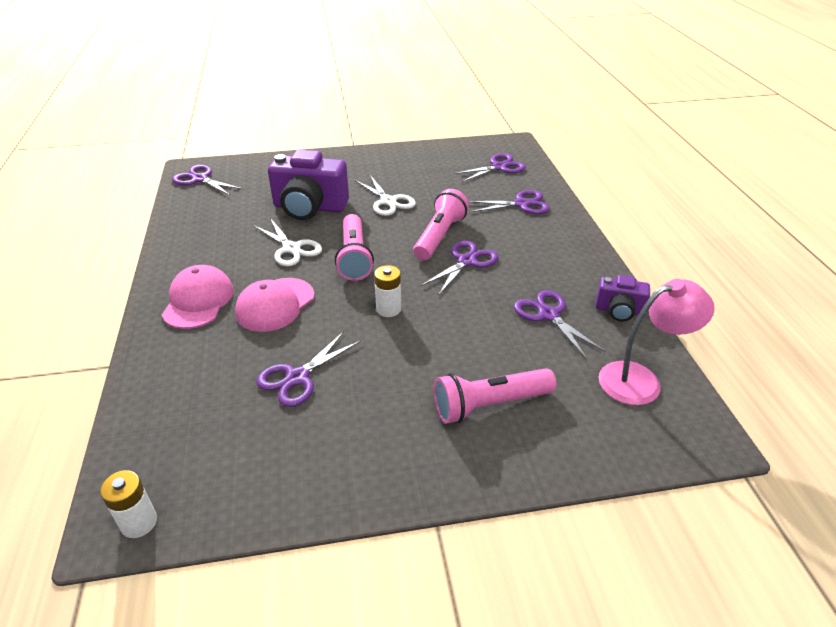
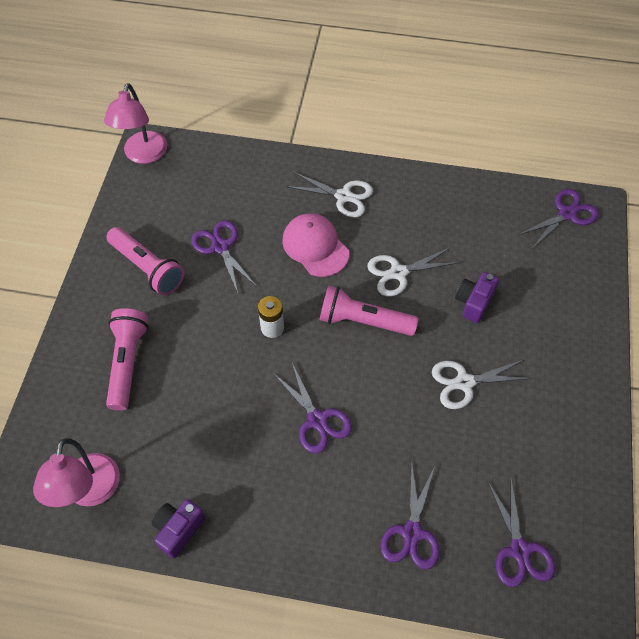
camera: 110 degrees right, 20 degrees up
white battery [100,470,157,538] -> pink lamp [104,83,167,164]
pink cap [162,265,234,329] -> white scissors [286,172,373,217]
purple camera [268,149,349,220] -> purple camera [455,272,499,323], size x0.53
pink flashlight [413,189,469,260] -> pink flashlight moved to [106,227,185,296]
purple scissors [514,290,606,359] -> none

